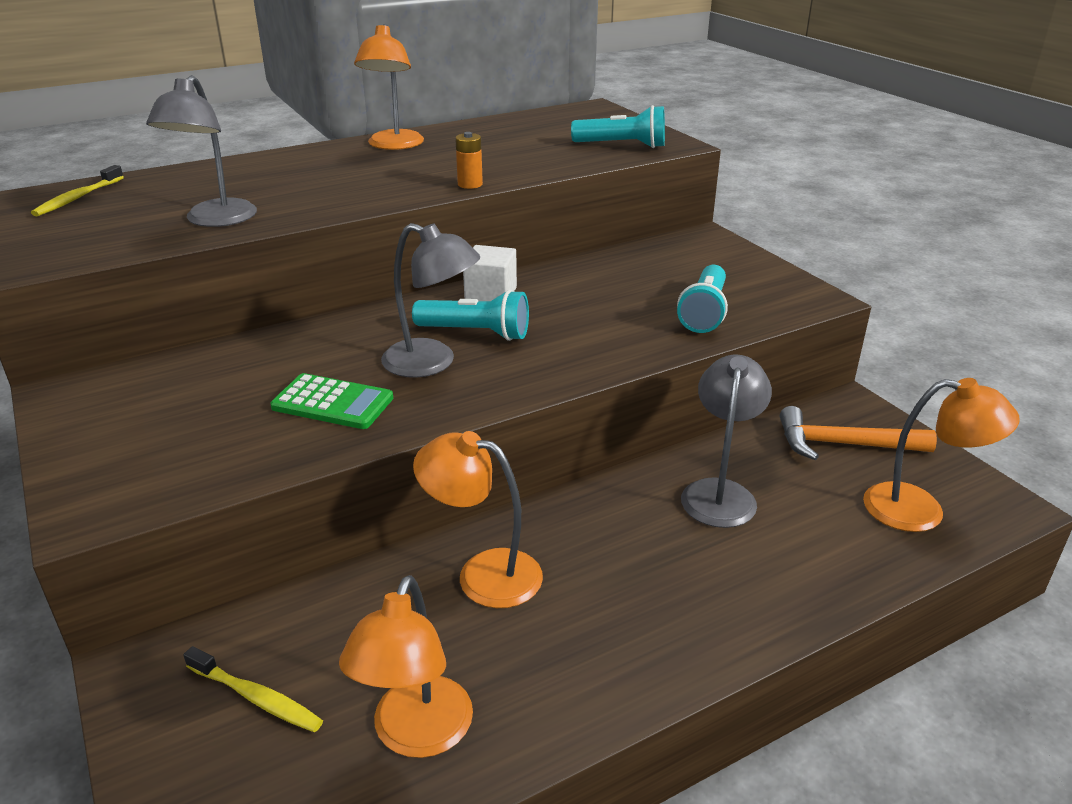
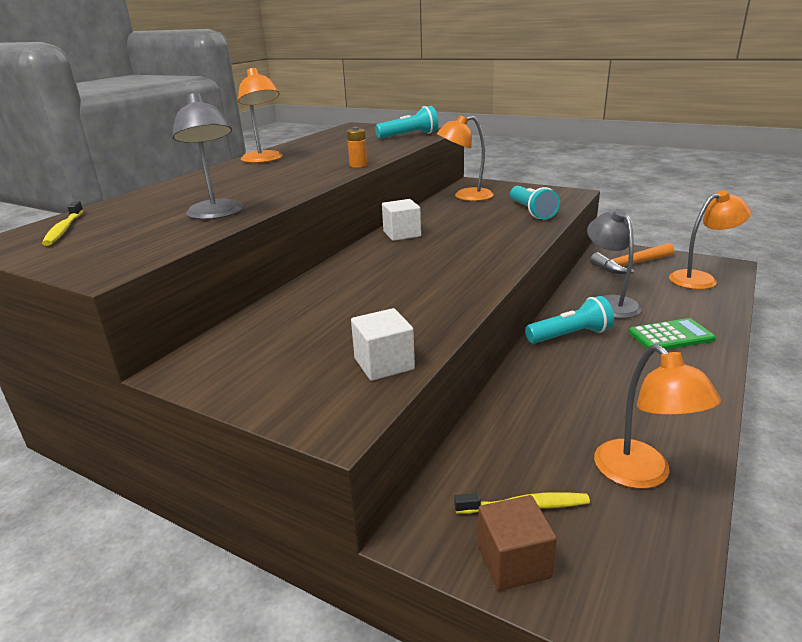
camera: 30 degrees left, 5 degrees down
green calculator [270,373,393,429] -> green calculator moved to [629,318,716,350]
grey lamp [381,223,480,378] -> none
turquoise flashlight [412,290,529,341] -> turquoise flashlight moved to [525,296,614,344]
orange lamp [413,431,543,608] -> orange lamp moved to [437,115,494,201]
none -> white cube [351,308,415,381]
none -> brown cube [478,495,557,591]

